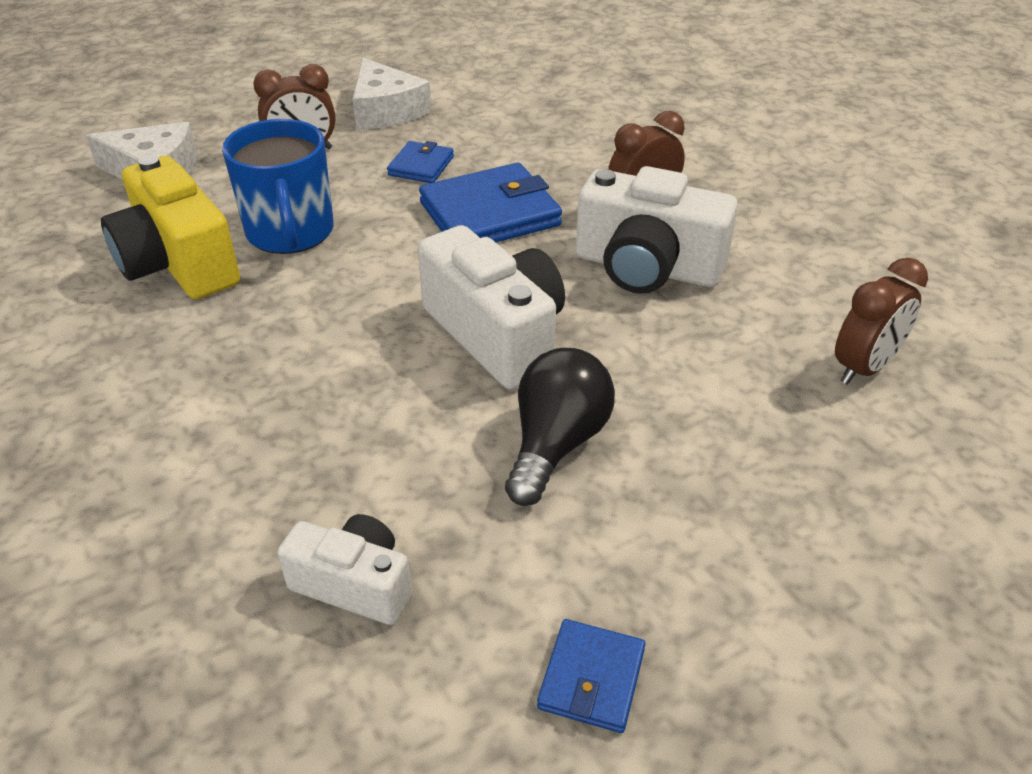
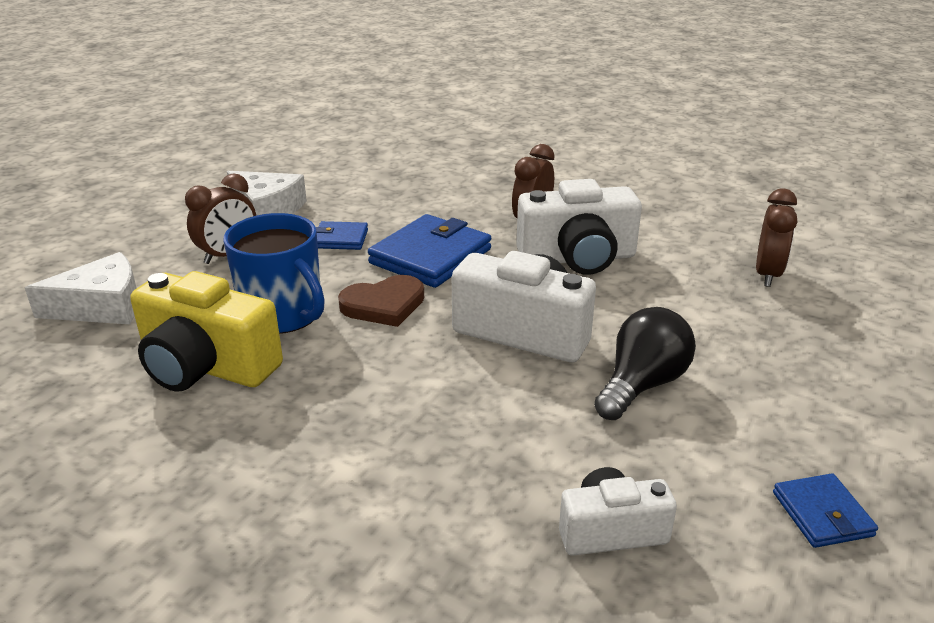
camera: 30 degrees left, 10 degrees down
blue wallet [387,141,454,183] -> blue wallet turned 75 degrees counterclockwise [316,221,368,250]
black light bulb [505,348,615,506] -> black light bulb turned 45 degrees clockwise [594,307,696,420]
none -> brown heart [338,275,424,327]

